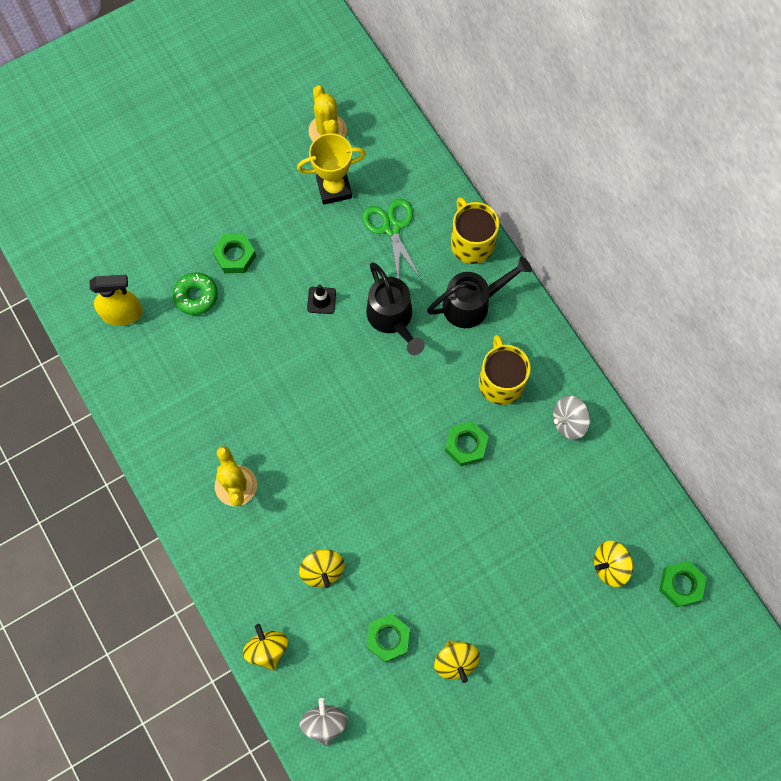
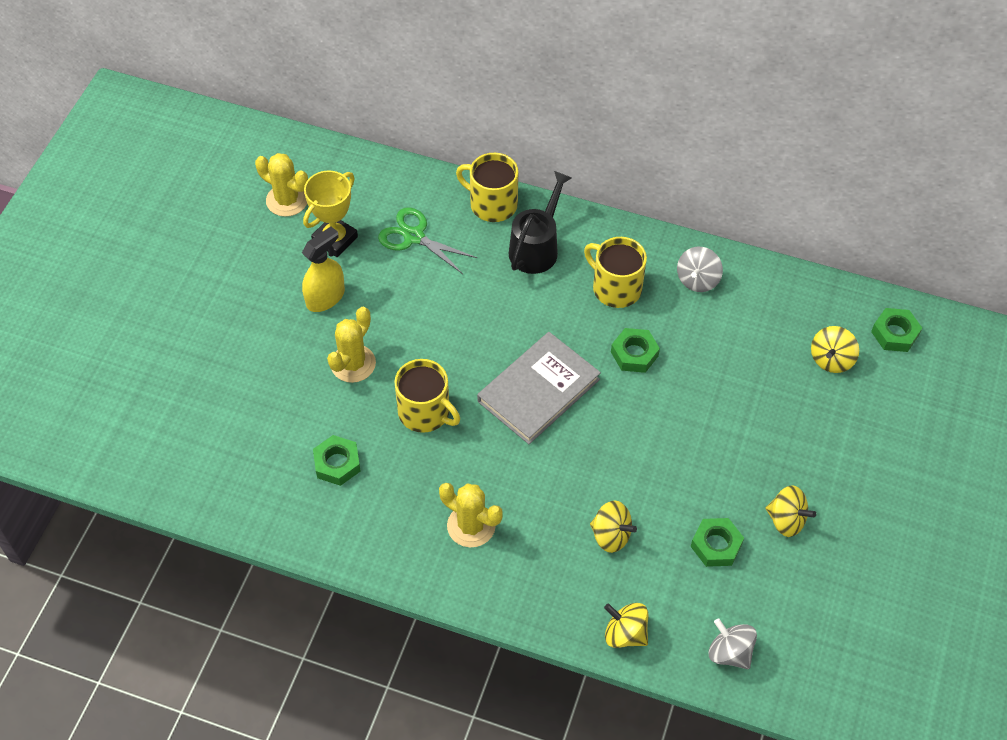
camera: 40 degrees left, 15 degrees down
yellow spray bottle [89,275,143,326] -> yellow spray bottle moved to [302,227,345,312]
green donut [173,273,218,315] -> none
green nut [212,234,256,273] -> green nut moved to [313,435,361,486]
black traffic cone [307,284,336,314] -> none
black watering can [366,263,425,355] -> none
none -> yellow cactus [327,307,376,383]
none -> yellow mug [394,359,460,433]
none -> grey book [477,332,601,444]

